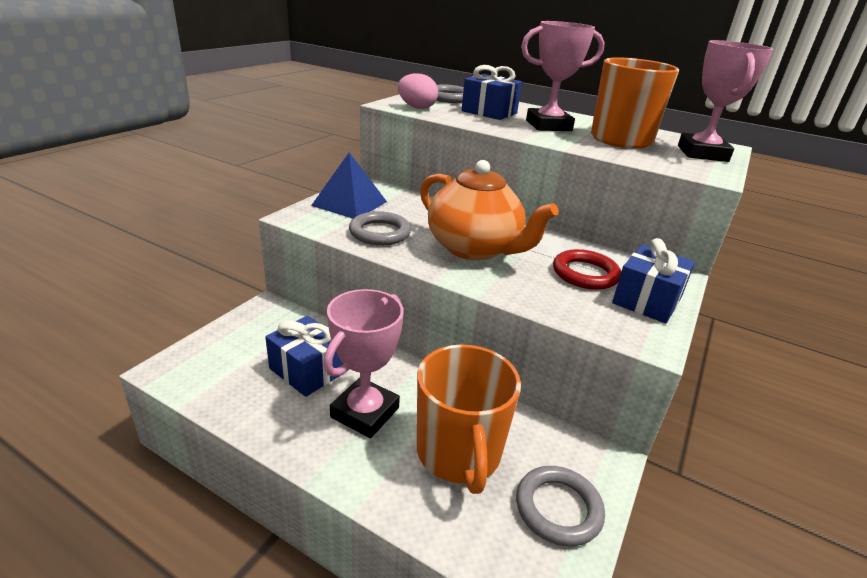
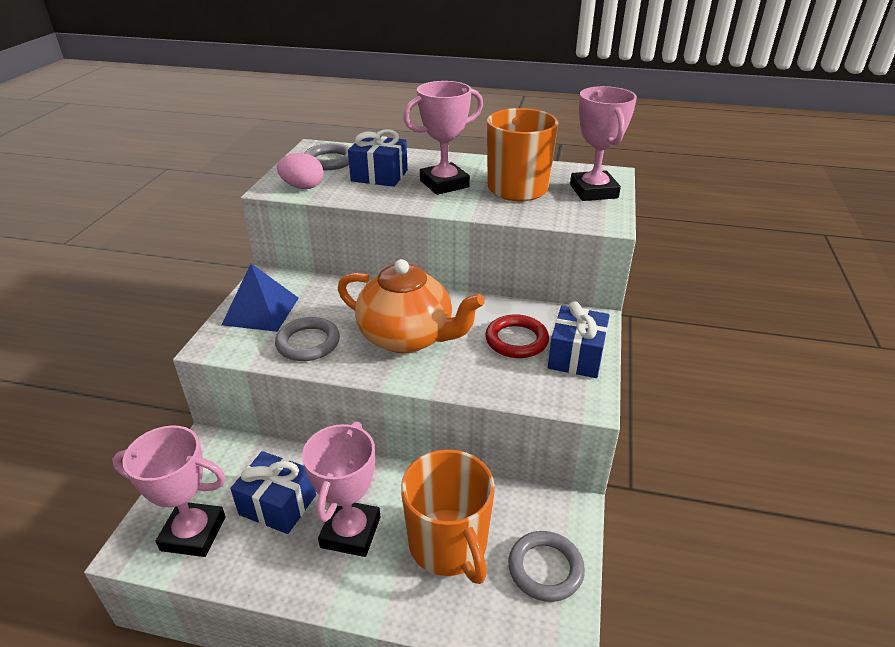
camera: 15 degrees left, 5 degrees up
none -> pink trophy [112,426,226,557]

